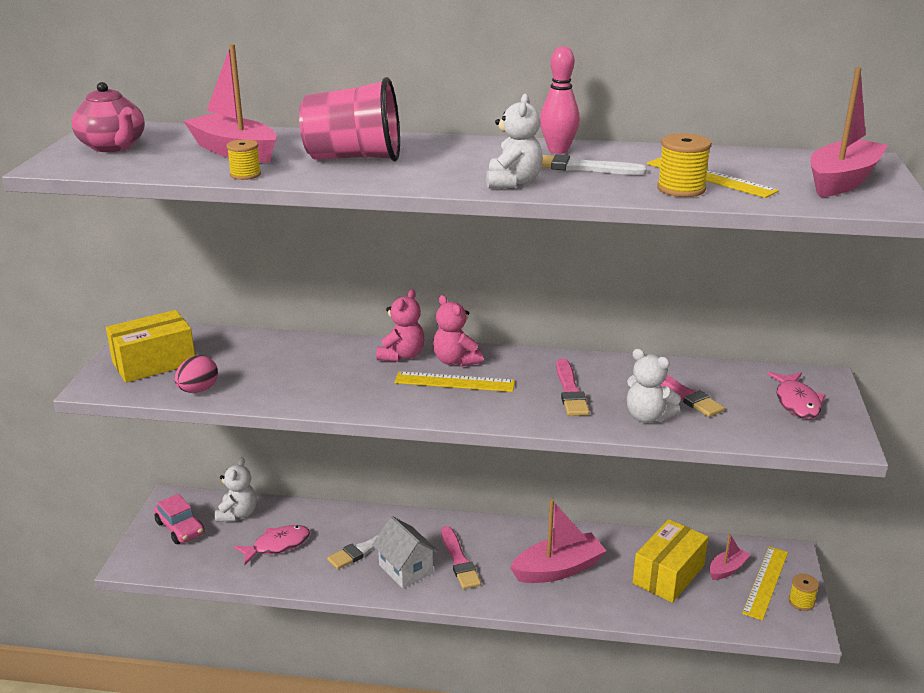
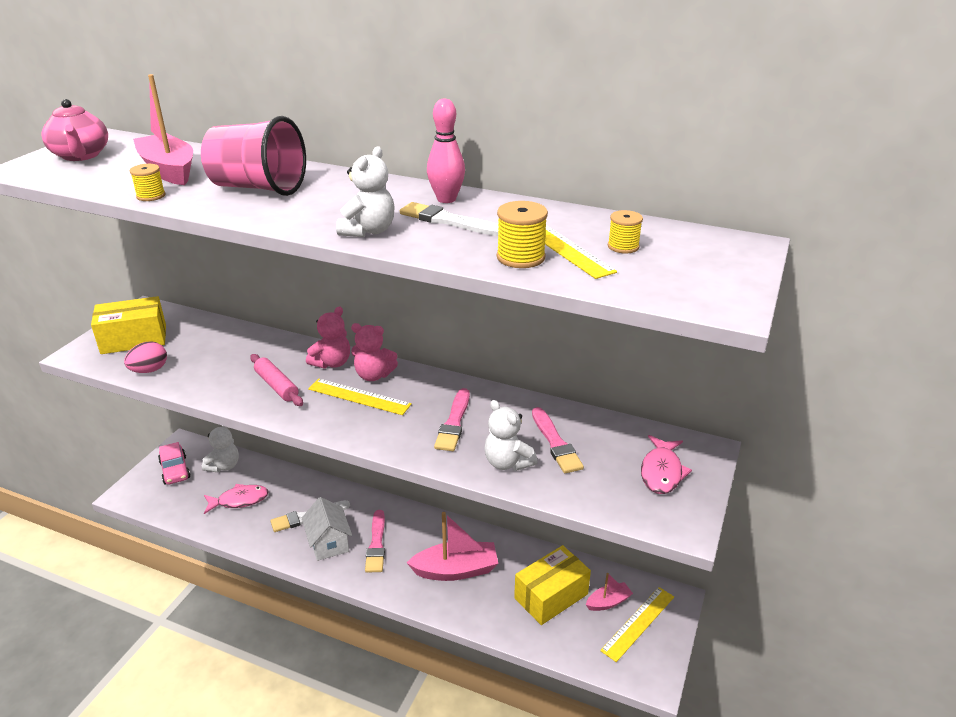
camera: 15 degrees right, 5 degrees up
pink teddy bear [433,295,483,367] -> pink teddy bear turned 60 degrees counterclockwise [351,323,398,381]
yellow spool [789,574,819,611] -> yellow spool moved to [608,210,643,253]
pink boat [810,67,888,197] -> none
none -> pink rolling pin [250,354,303,406]

